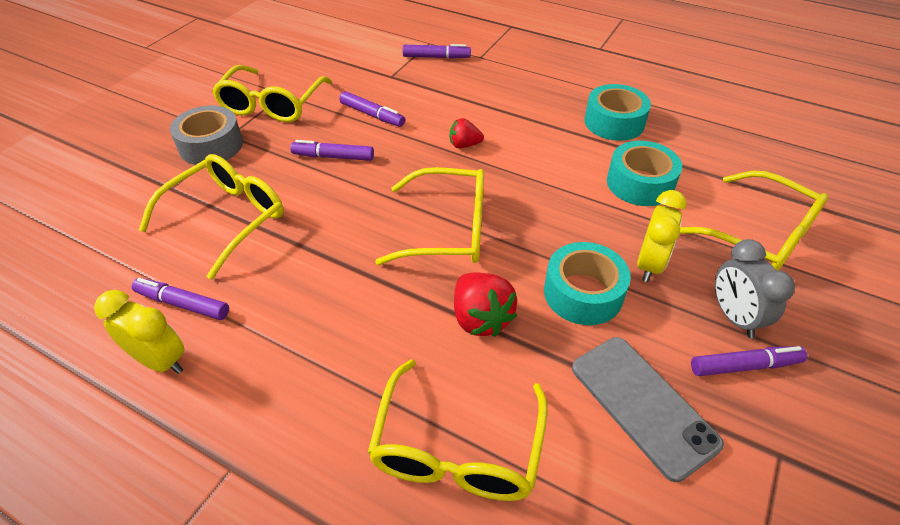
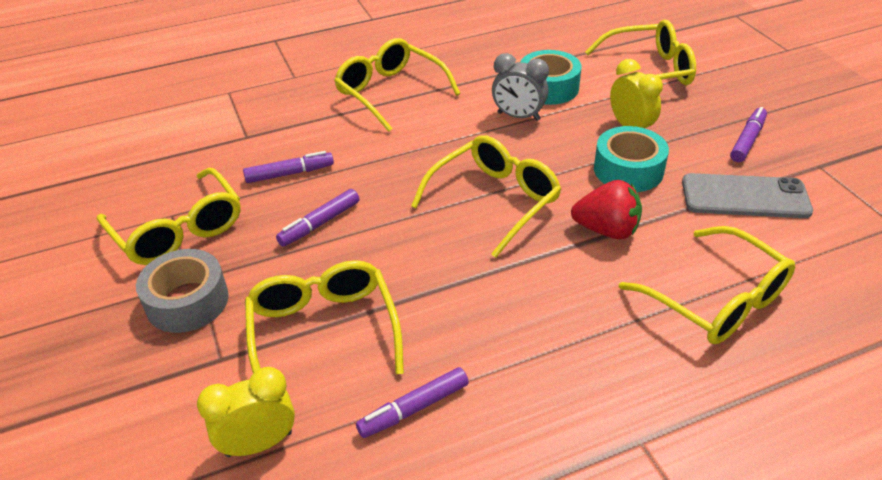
camera: 50 degrees left, 5 degrees down
yellow clock [94,290,184,374] -> yellow clock moved to [197,367,295,457]
purple marker [403,44,471,59] -> none
red strawberry [450,118,484,148] -> none
turquoise tape [584,84,651,141] -> none
grey clock [715,239,795,338] -> grey clock moved to [492,53,549,121]
none -> yellow glasses [334,38,460,132]

